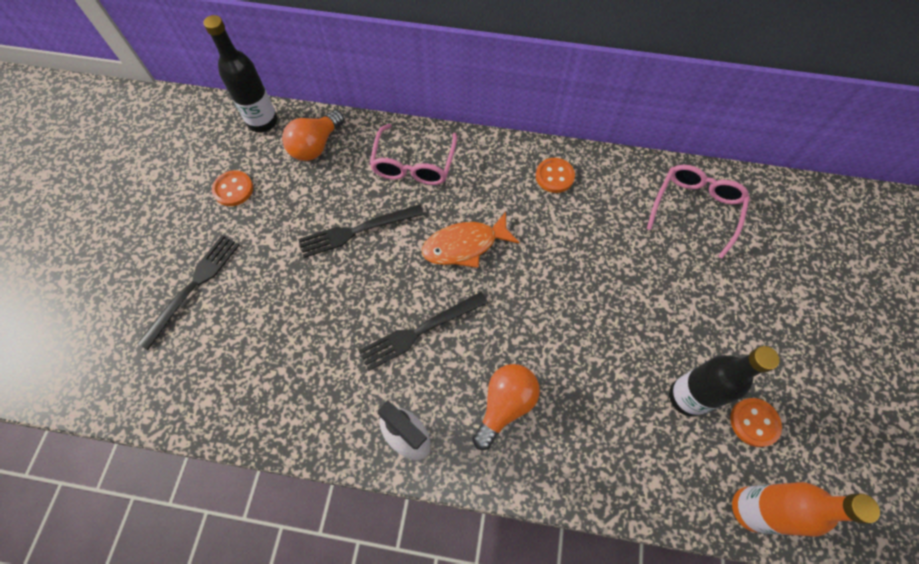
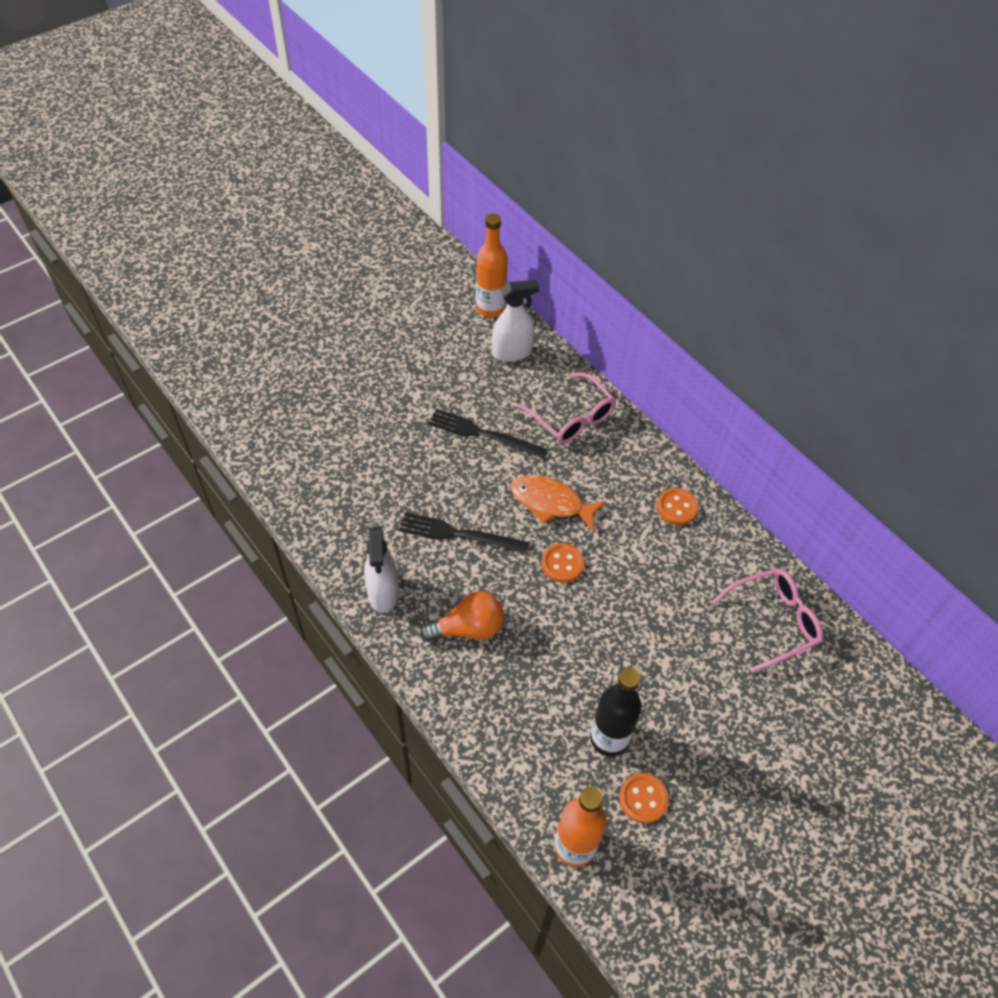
camera: 40 degrees right, 10 degrees down
black fork [137,235,240,350] -> none
black bottle [203,15,278,132] -> orange bottle [476,213,508,318]
orange button [212,170,253,206] -> orange button moved to [541,543,584,583]
orange light bulb [282,110,344,161] -> white spray bottle [492,280,539,362]
pink glasses [369,124,457,185] -> pink glasses turned 90 degrees counterclockwise [517,372,616,444]

